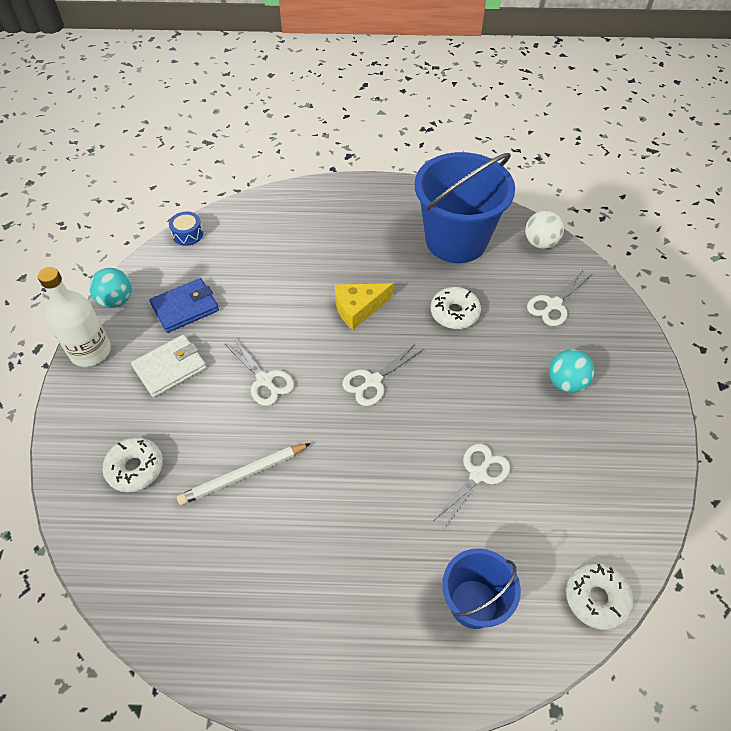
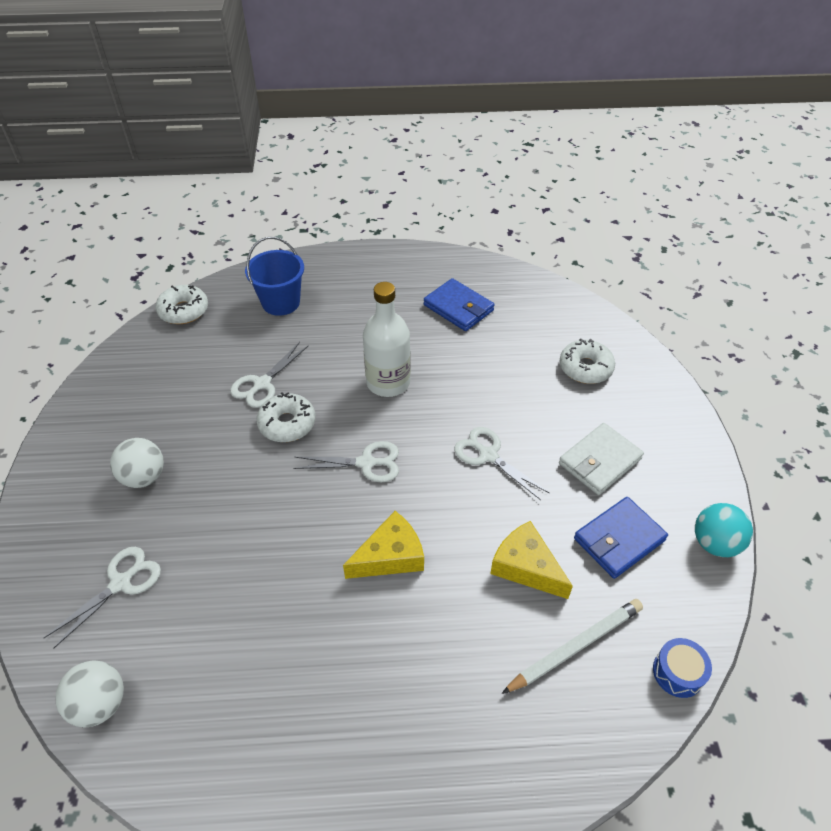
camera: 175 degrees right, 5 degrees down
white bottle [38,267,111,367] -> white bottle moved to [363,282,411,397]
white pencil [177,443,311,505] -> white pencil moved to [501,599,643,694]
white scissors [342,343,423,406] -> white scissors turned 45 degrees clockwise [293,441,399,482]
blue bucket [415,152,515,263] -> none
white donut [431,287,481,329] -> white donut moved to [256,392,316,442]
turquoise ball [549,349,595,393] -> white ball [110,438,164,488]
none -> blue wallet [424,278,495,331]
none -> yellow cheese [490,521,573,599]

